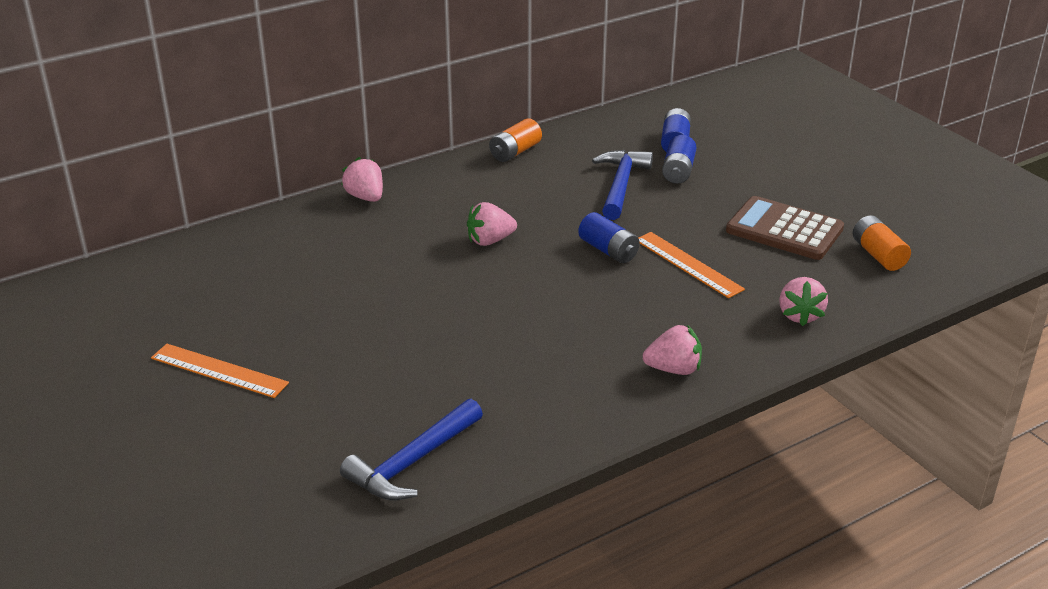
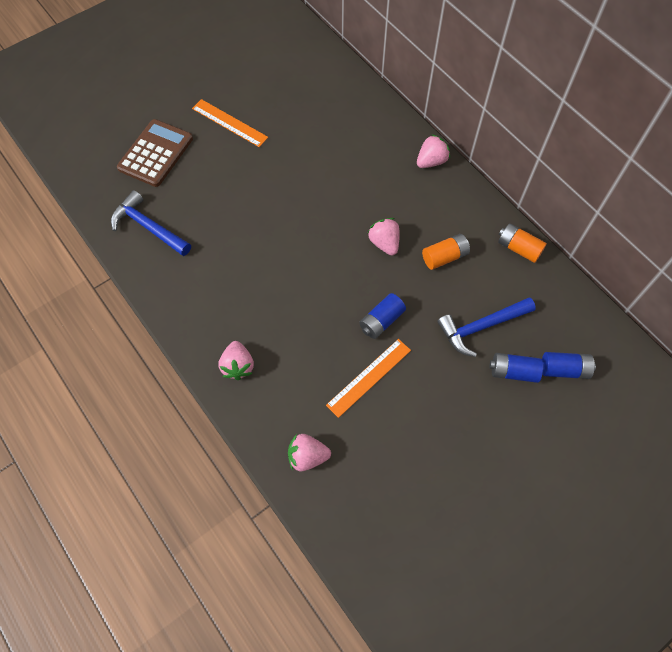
camera: 85 degrees right, 30 degrees up
orange ruler [151,344,289,398] -> orange ruler turned 75 degrees counterclockwise [192,99,268,147]
blue hammer [592,150,653,220] -> blue hammer turned 150 degrees clockwise [437,297,536,357]
brown calculator [726,196,844,260] -> brown calculator moved to [117,119,193,187]
orange battery [853,215,911,271] -> orange battery moved to [422,234,470,270]

